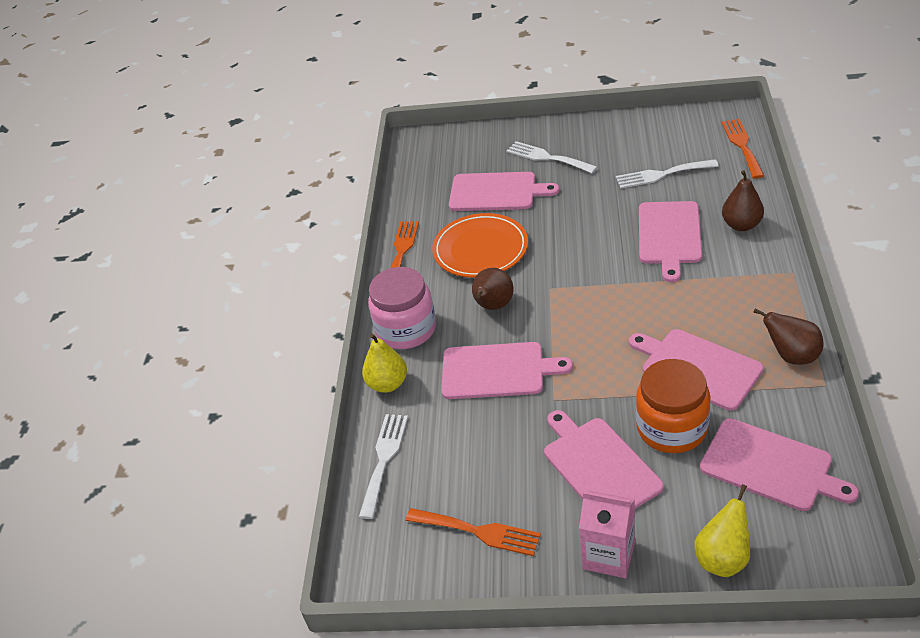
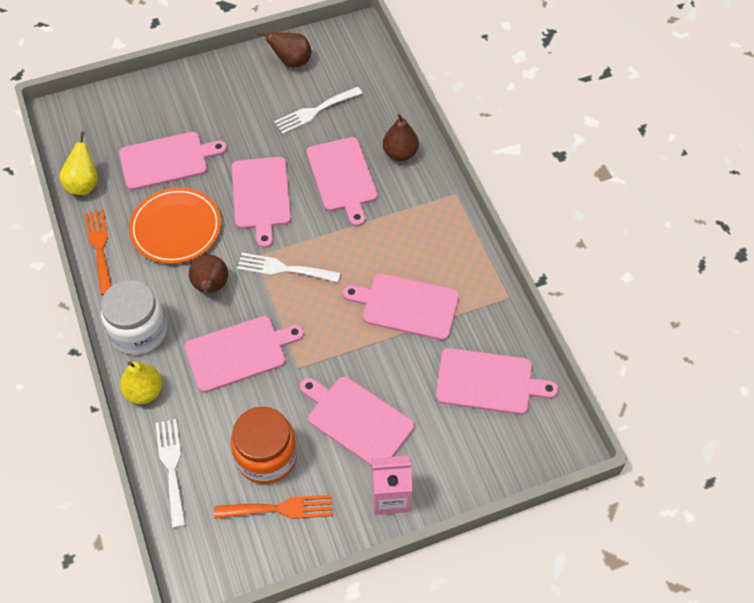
camera: 30 degrees left, 15 degrees up
pink jar [368,267,436,349] -> white jar [101,280,167,355]
white fork [507,141,597,173] -> white fork moved to [237,253,341,283]
orange jar [636,359,711,453] -> orange jar moved to [231,407,297,484]
yellow pear [694,484,750,577] -> yellow pear moved to [59,132,98,195]
orange fork [721,119,764,179] -> none
brown pear [753,309,824,365] -> brown pear moved to [258,32,311,67]
none -> pink cutting board [232,157,291,248]

